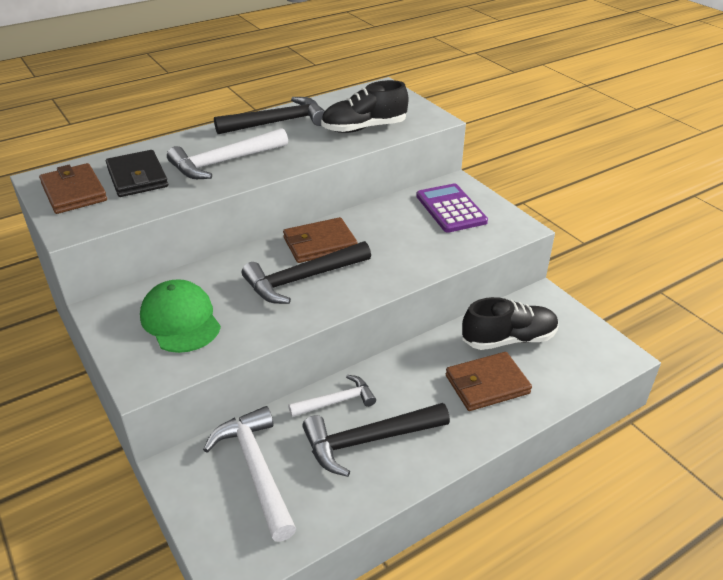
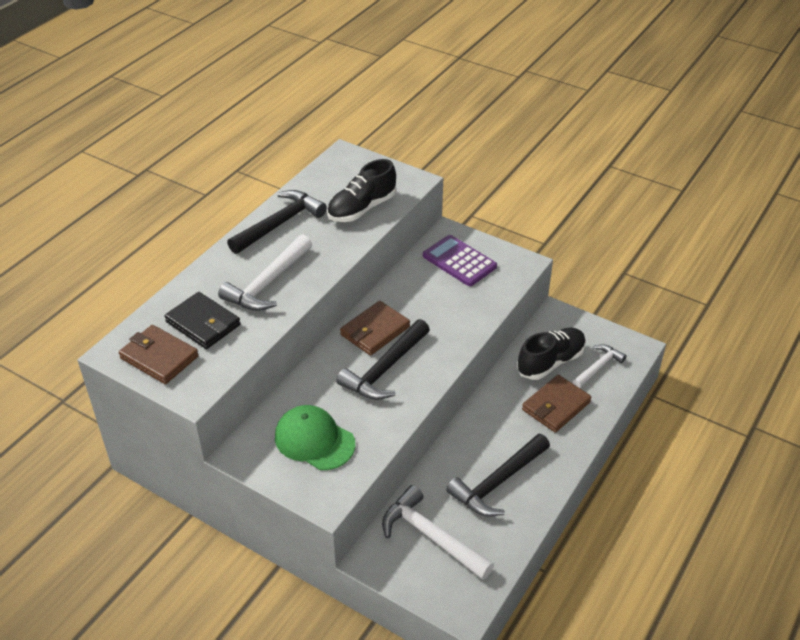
camera: 25 degrees left, 5 degrees up
white hammer [288,375,376,417] -> white hammer moved to [572,344,627,388]

